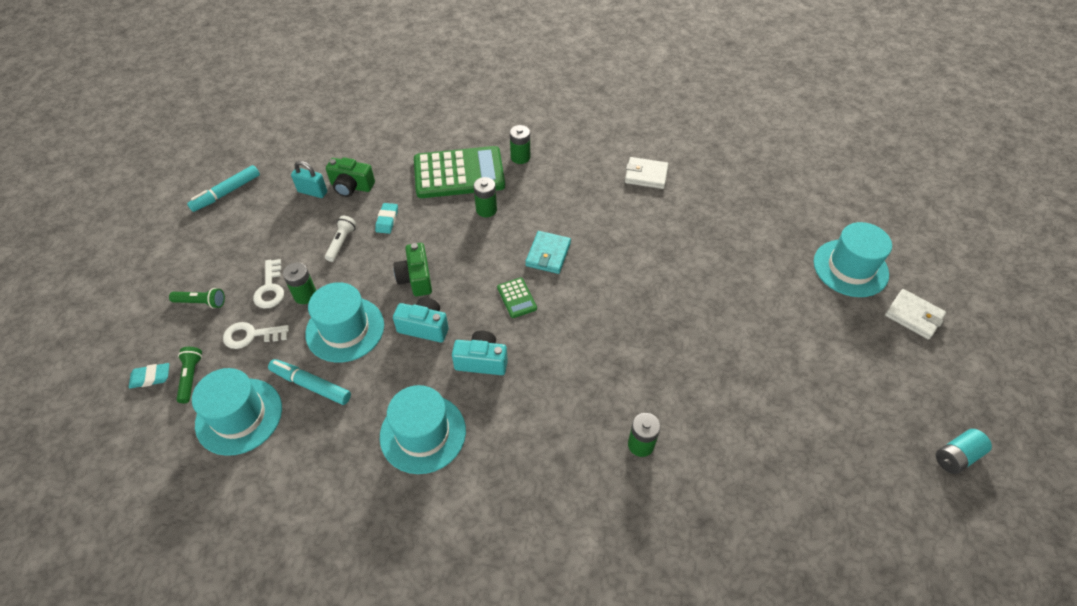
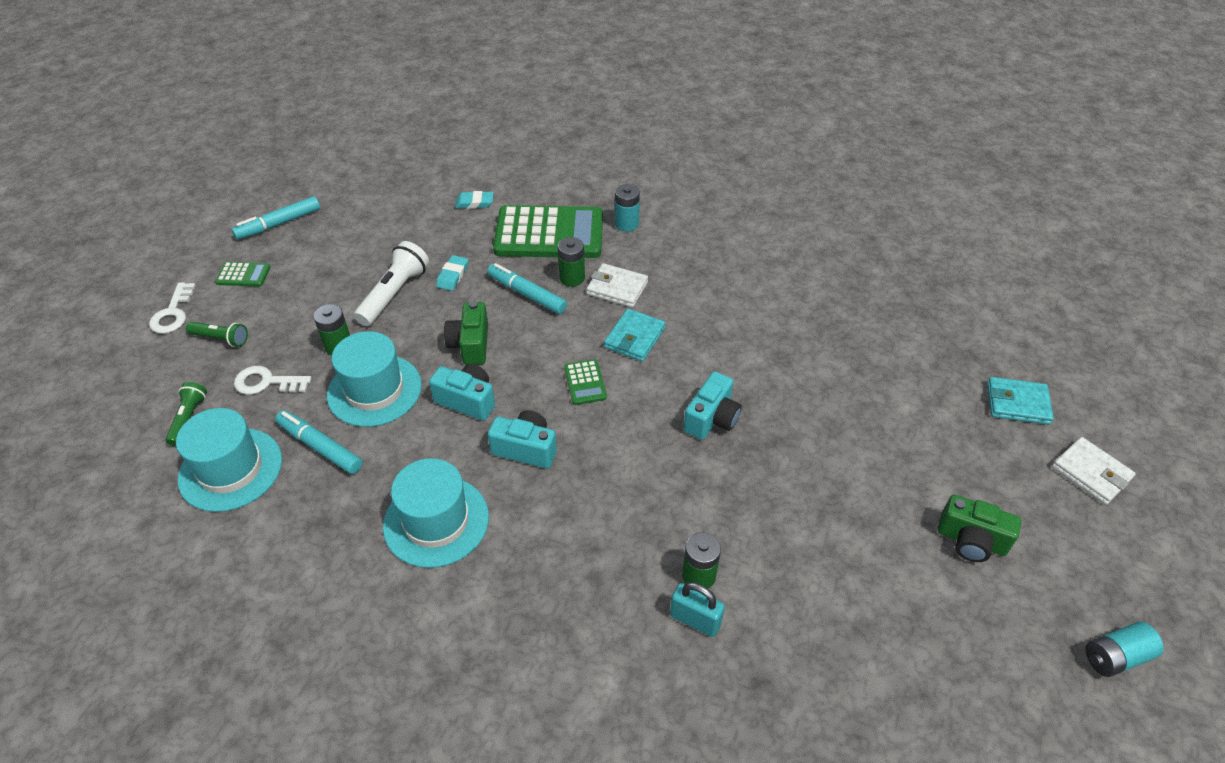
camera: 10 degrees right, 5 degrees down
turquoise eraser [129,363,169,388] -> turquoise eraser moved to [455,191,494,209]
white key [253,259,284,308] -> white key moved to [149,282,196,334]
turquoise padlock [291,161,327,198] -> turquoise padlock moved to [670,582,725,637]
white flashlight [325,216,357,262] -> white flashlight [354,241,429,326], size x1.66
green camera [326,157,375,197] -> green camera moved to [938,495,1021,562]
green battery [510,125,530,164] -> turquoise battery [615,184,640,232]
white wallet [625,157,669,189] -> white wallet moved to [587,263,648,308]
turquoise hat [814,222,892,297] -> turquoise wallet [987,377,1054,425]
none -> green calculator [215,262,271,287]
none -> turquoise marker [487,263,567,314]
none -> turquoise camera [684,371,742,440]

